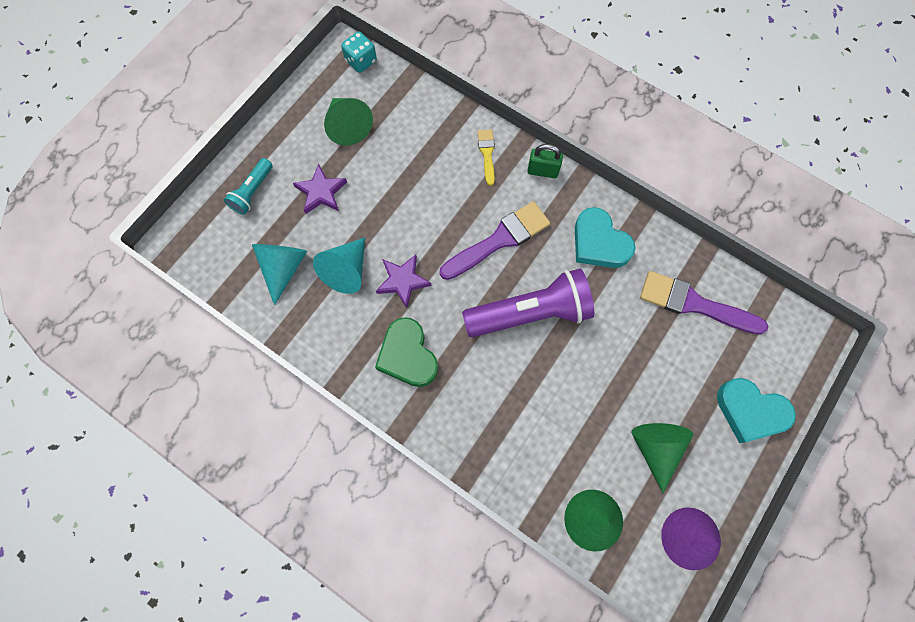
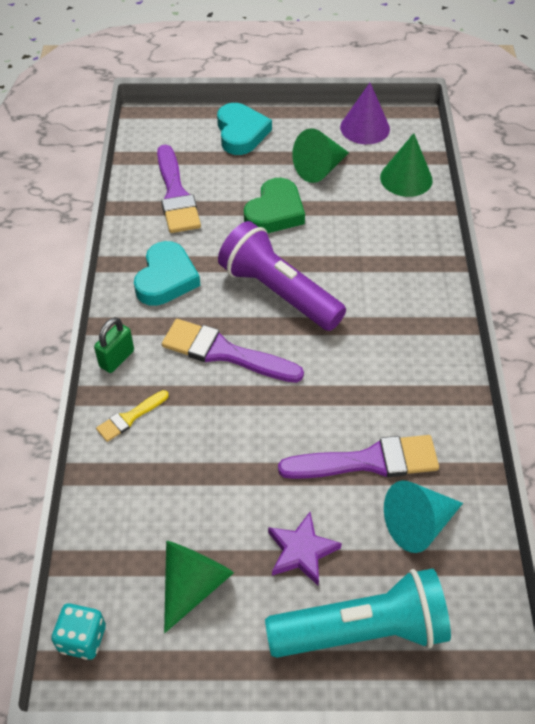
camera: 125 degrees left, 20 degrees down
turquoise flashlight [224,158,273,215] -> turquoise flashlight [265,569,451,658], size x1.95
turquoise cone [313,238,365,294] -> purple brush [278,435,439,479]
green heart [375,317,438,387] -> green heart moved to [244,178,305,233]
purple star [376,255,432,308] -> none
green padlock [528,144,563,178] -> green padlock turned 60 degrees clockwise [94,317,134,373]

